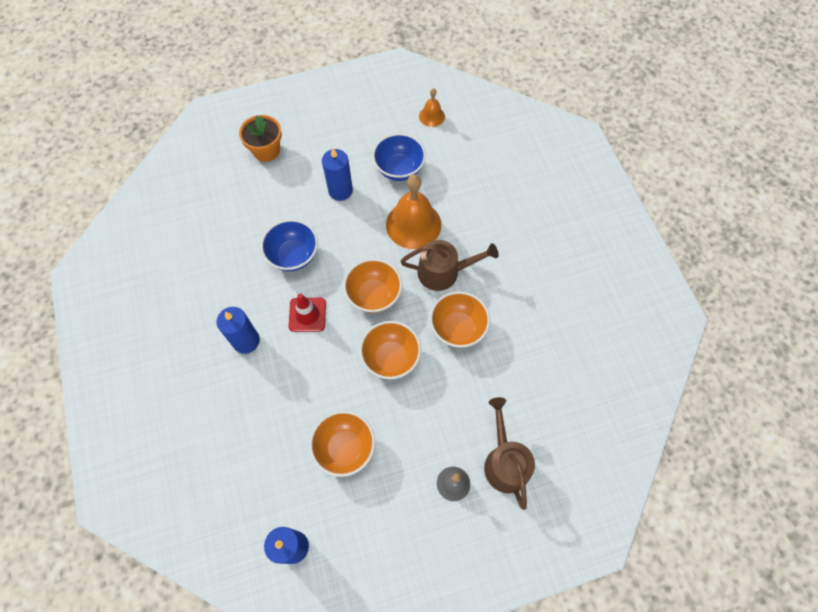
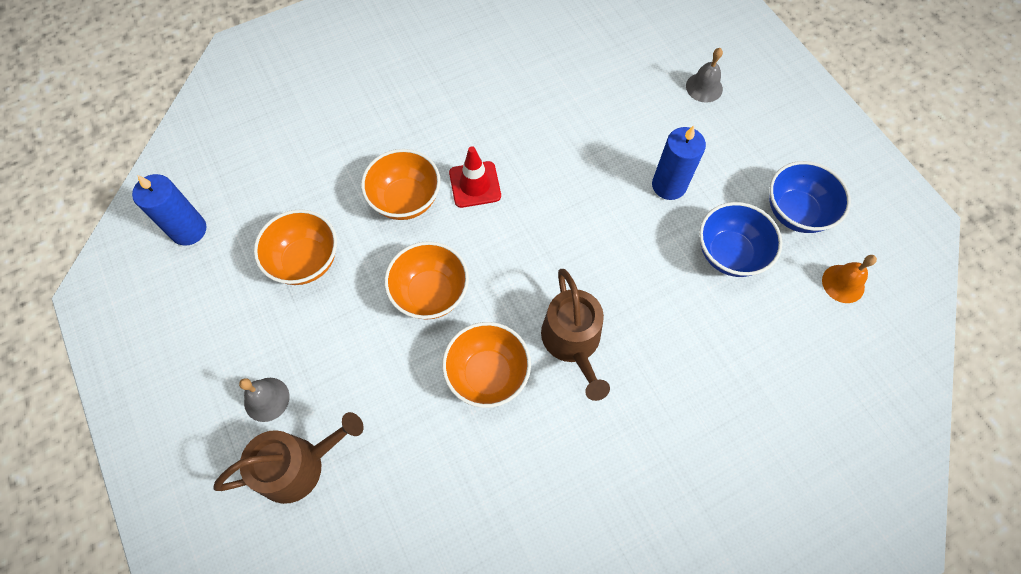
camera: 80 degrees right, 0 degrees up
blue candle [216,307,260,354] -> none
orange flower pot [239,115,282,162] -> grey bell [686,48,723,103]
blue bowl [261,219,318,271] -> blue bowl moved to [769,161,851,233]
orange bowl [343,259,402,313] -> orange bowl moved to [361,149,440,220]
orange bell [386,175,441,249] -> none

